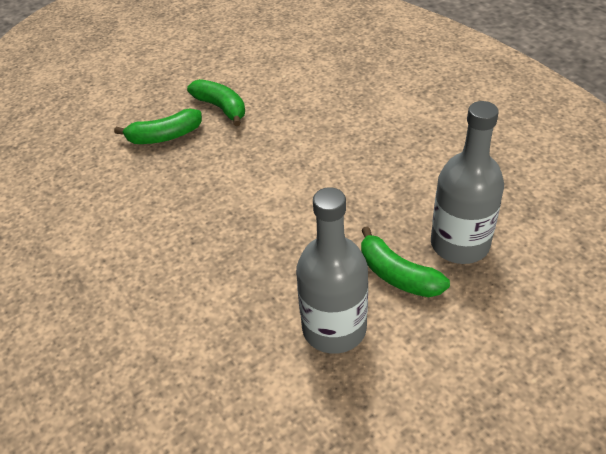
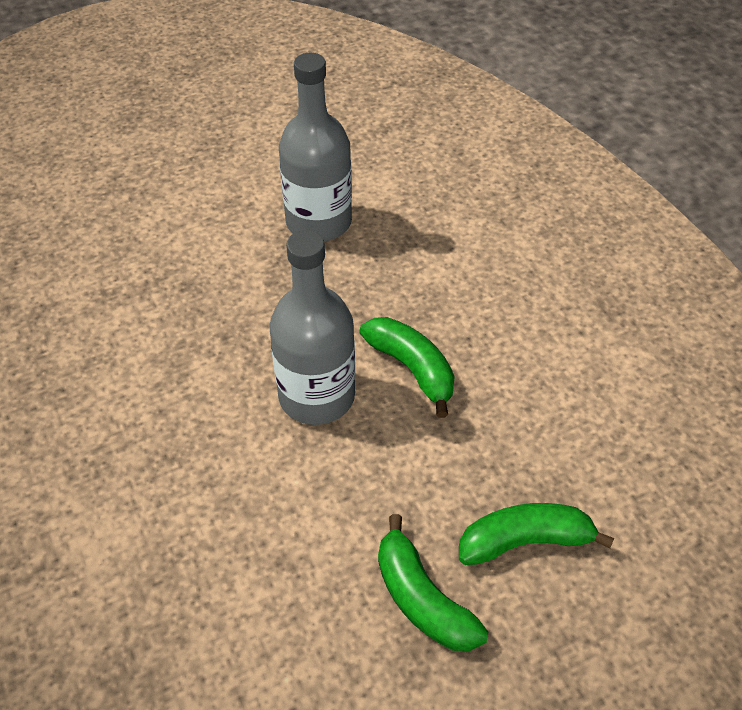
camera: 175 degrees left, 5 degrees up
green banana [361,227,450,297] -> green banana moved to [359,317,455,418]
grey bottle [431,101,504,264] -> grey bottle moved to [270,230,355,425]

